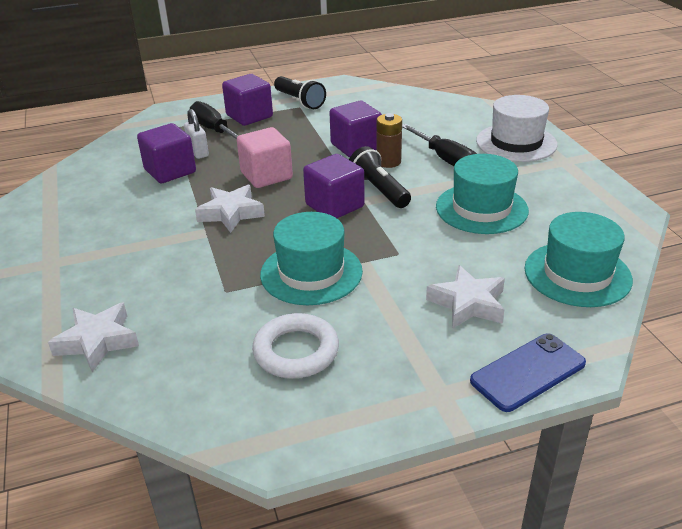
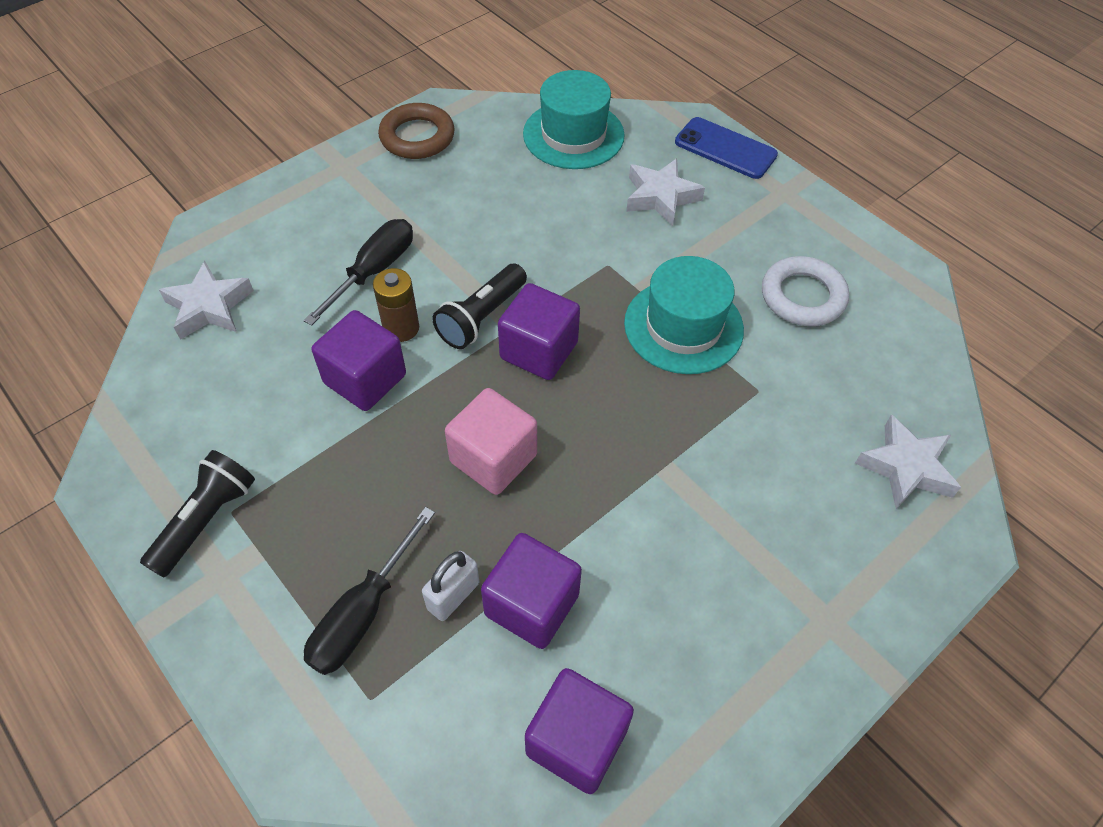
camera: 115 degrees left, 20 degrees up
white star [195,185,265,233] -> white star moved to [159,261,254,340]
purple cube [222,74,273,126] -> purple cube moved to [525,668,634,794]
turquoise hat [436,154,529,234] -> none
white hat [476,95,557,162] -> none
none -> brown ring [378,103,455,159]

